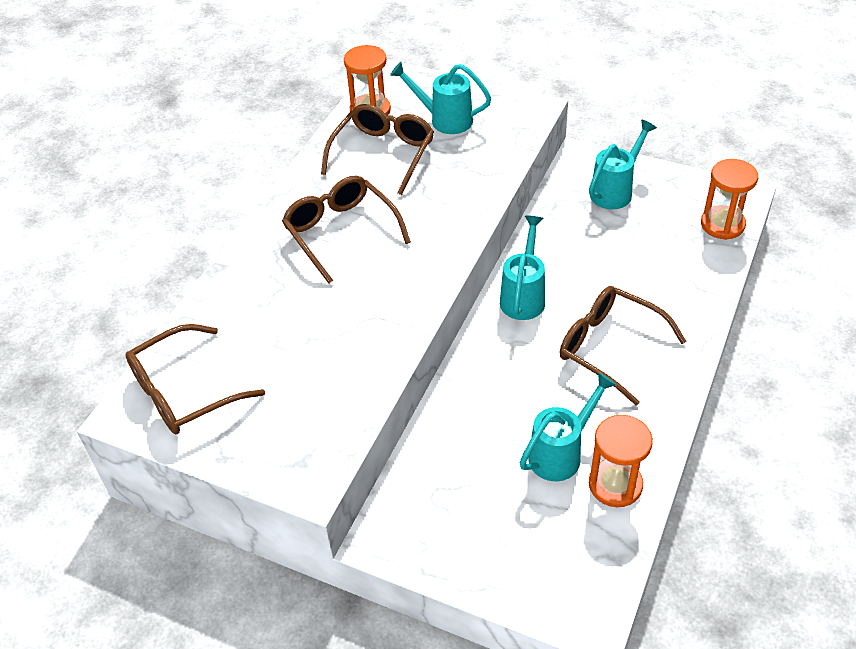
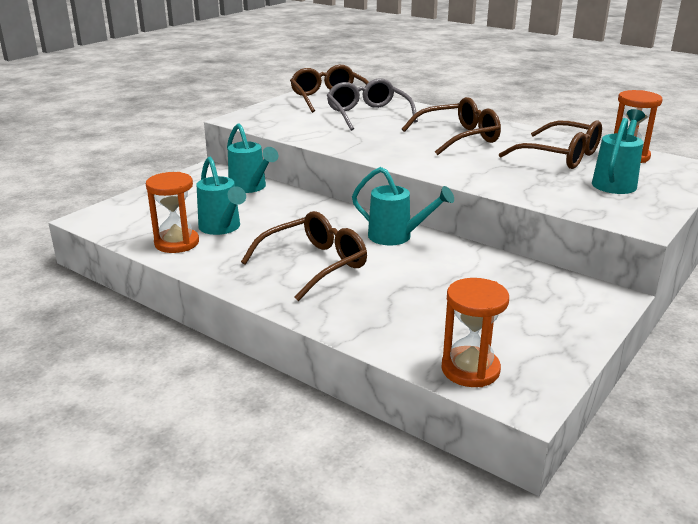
camera: 100 degrees right, 20 degrees down
turquoise watering can [589,120,657,209] -> turquoise watering can moved to [227,123,278,193]
none -> grey glasses [326,78,418,131]

